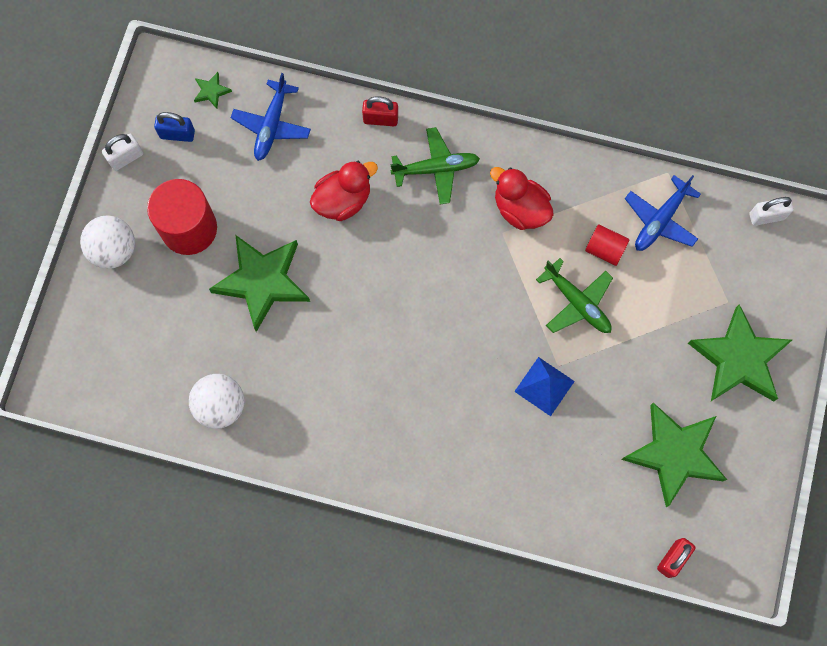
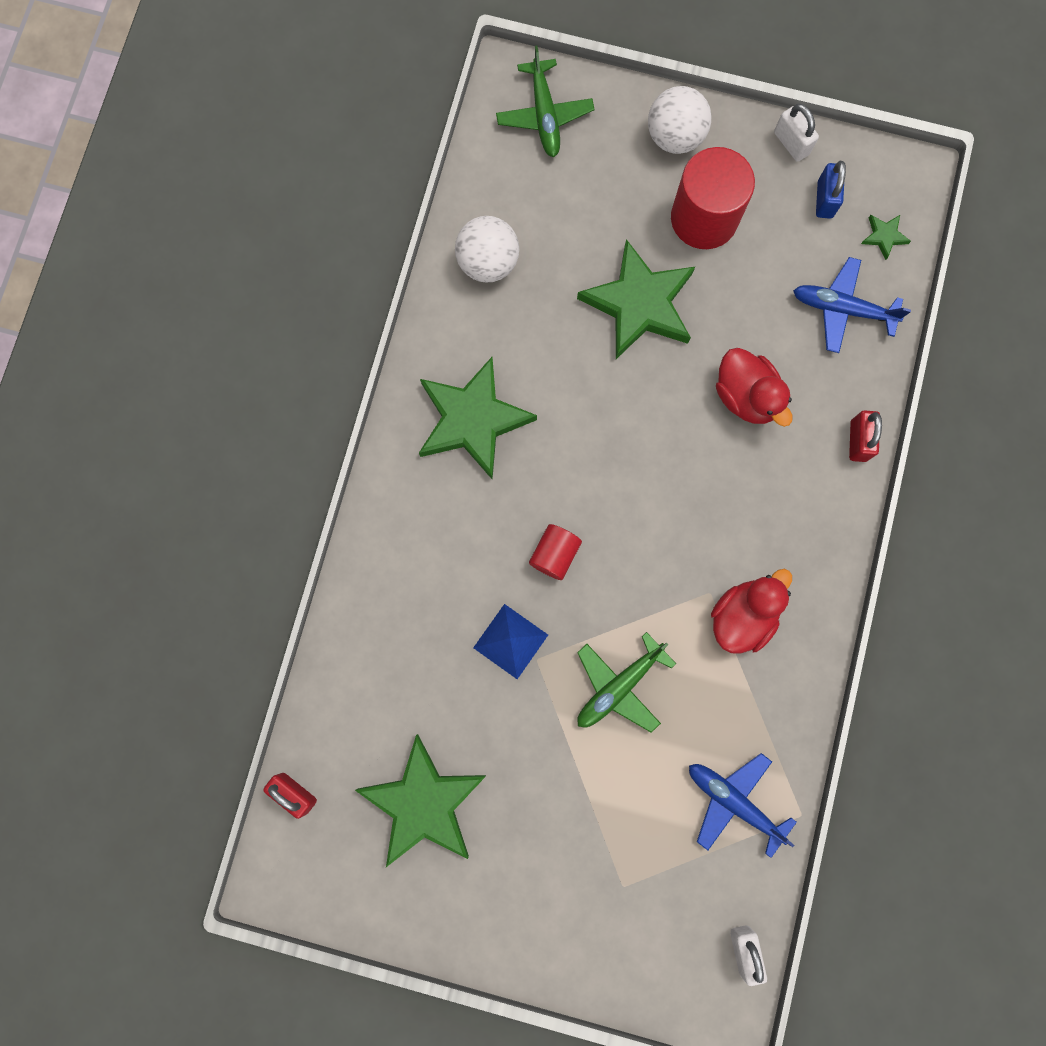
camera: 90 degrees right, 5 degrees up
green plane [390,127,480,204] -> green plane moved to [496,45,594,157]
red cylinder [585,224,630,266] -> red cylinder moved to [529,524,582,580]
green star [688,304,792,401] -> green star moved to [419,357,537,479]

